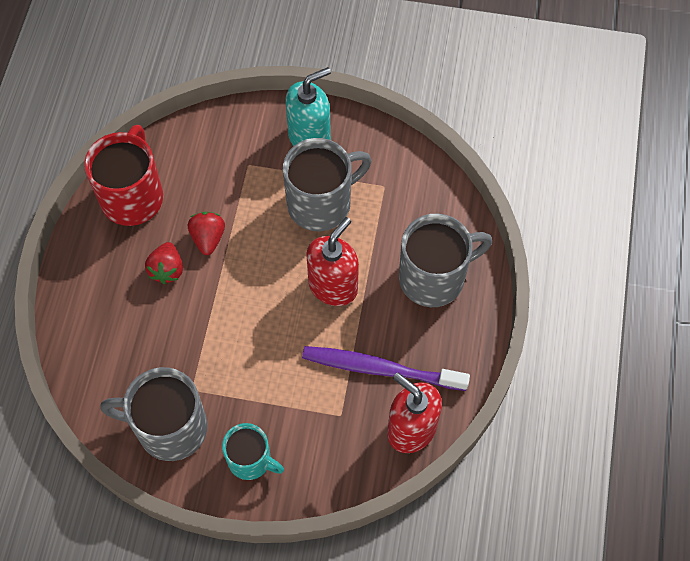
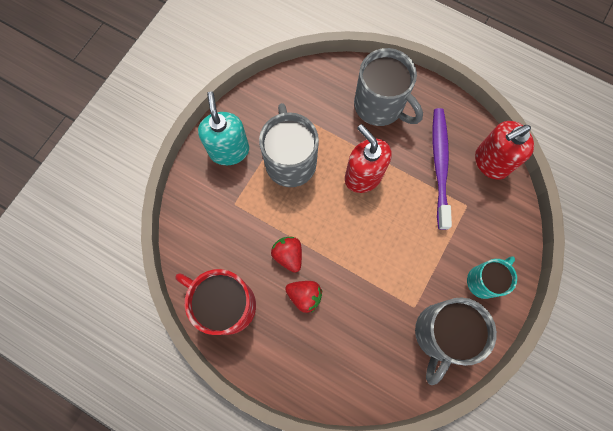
camera: 70 degrees left, 10 degrees up
red strawberry [188,212,225,255] -> red strawberry turned 45 degrees clockwise [271,237,302,273]
purple toothbrush [302,346,470,391] -> purple toothbrush turned 150 degrees clockwise [433,108,452,230]
grey mug [399,214,492,307] -> grey mug turned 135 degrees clockwise [354,48,423,126]

